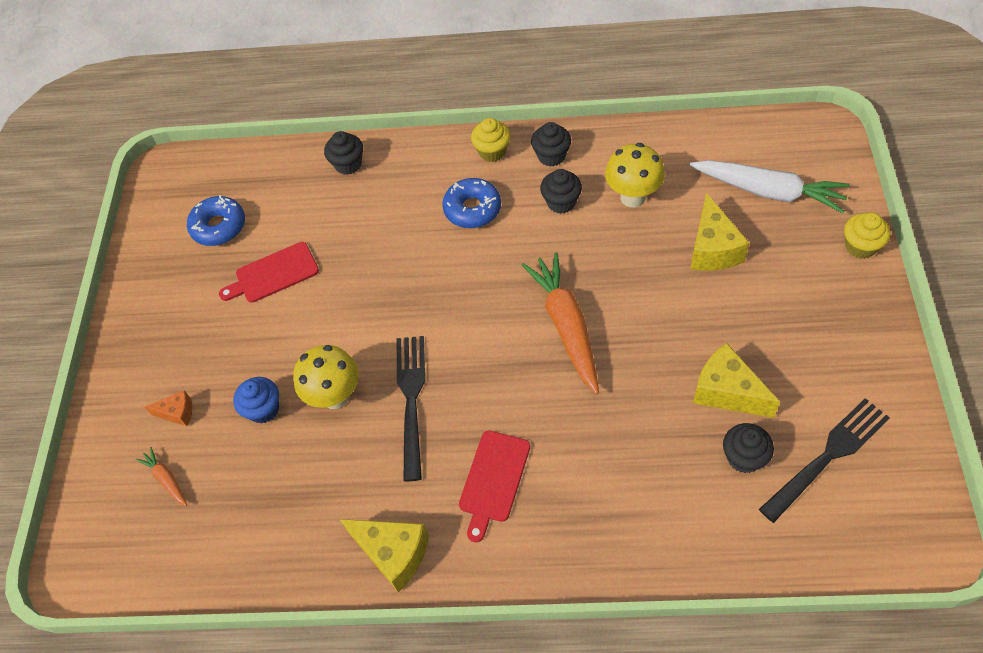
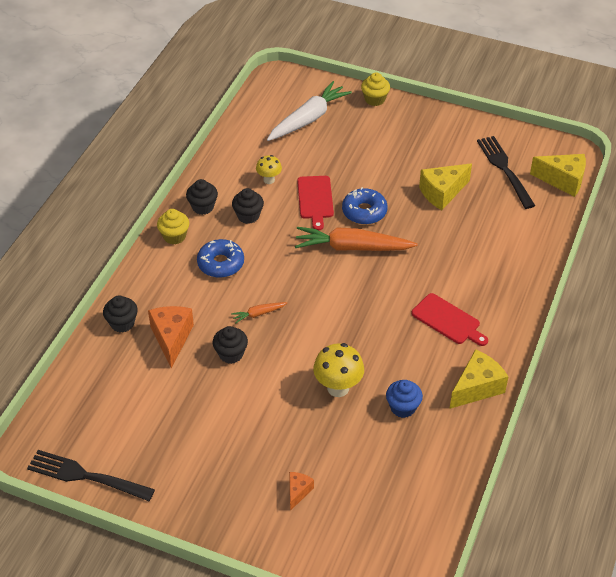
camera: 75 degrees left, 10 degrees down
orange carrot [136,447,187,506] -> orange carrot moved to [231,302,287,323]
blue donut [187,195,245,246] -> blue donut moved to [342,187,387,224]
red cutting board [219,242,319,303] -> red cutting board moved to [297,176,334,231]
blue cupcake [233,377,279,424] -> blue cupcake moved to [386,380,423,418]
black fork [397,336,425,481] -> black fork moved to [27,450,155,501]
yellow mushroom [605,143,665,207] -> yellow mushroom [256,155,282,184], size x0.60
yellow cheese [690,193,749,271] -> yellow cheese moved to [530,154,586,197]
black cupcake [723,423,774,473] -> black cupcake moved to [213,326,248,364]
none -> orange cheese [148,306,194,368]

